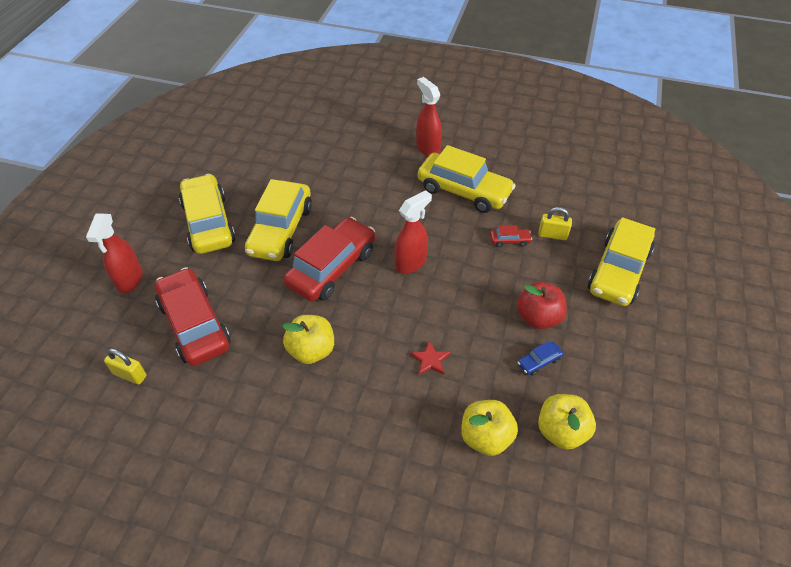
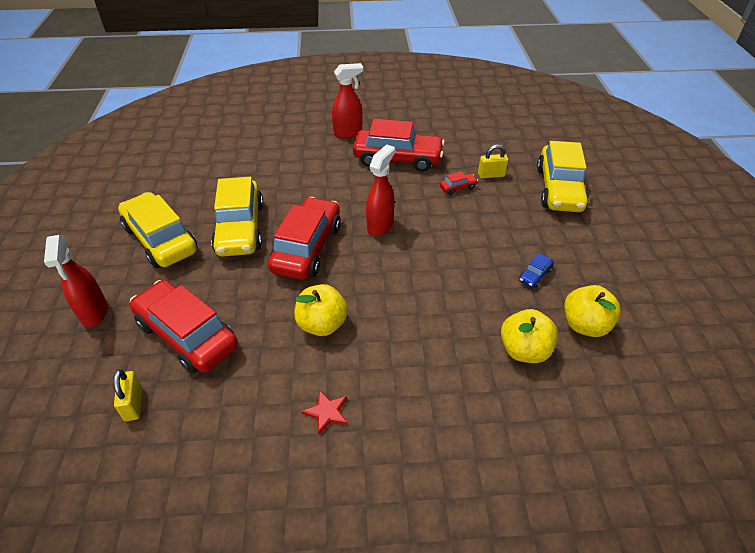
camera: 20 degrees left, 5 degrees down
yellow padlock [104,349,147,385] -> yellow padlock turned 75 degrees clockwise [113,369,142,421]
red star [410,340,450,375] -> red star moved to [301,390,348,435]
red spray bottle [416,77,442,157] -> red spray bottle turned 120 degrees clockwise [332,63,363,139]
yellow car [418,145,516,213] -> red car [353,119,445,171]
red apple [517,282,567,329] -> none

